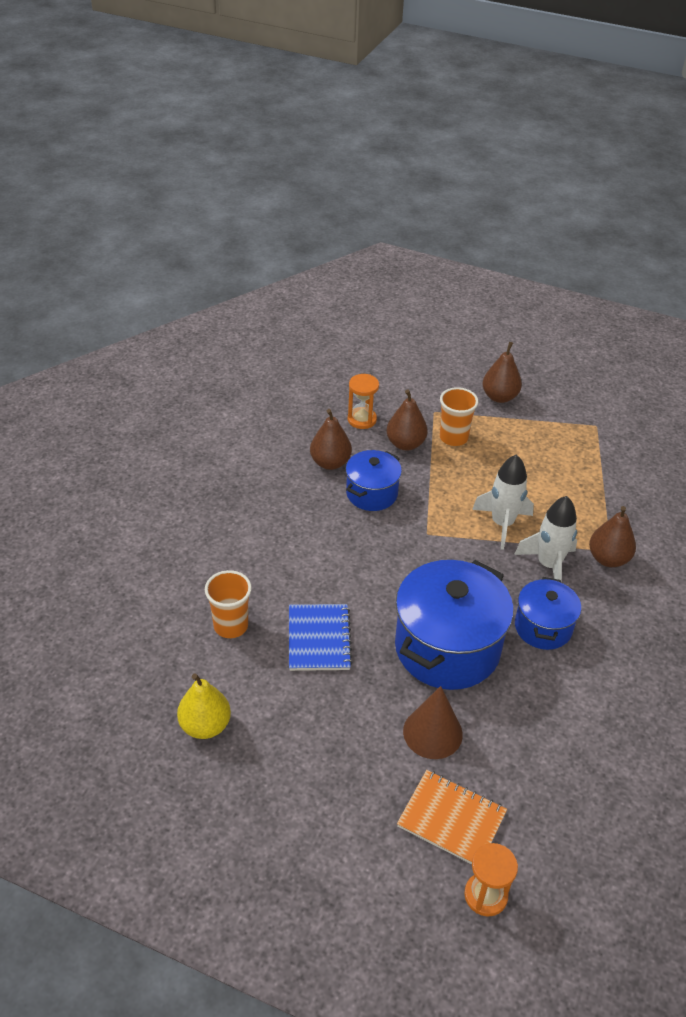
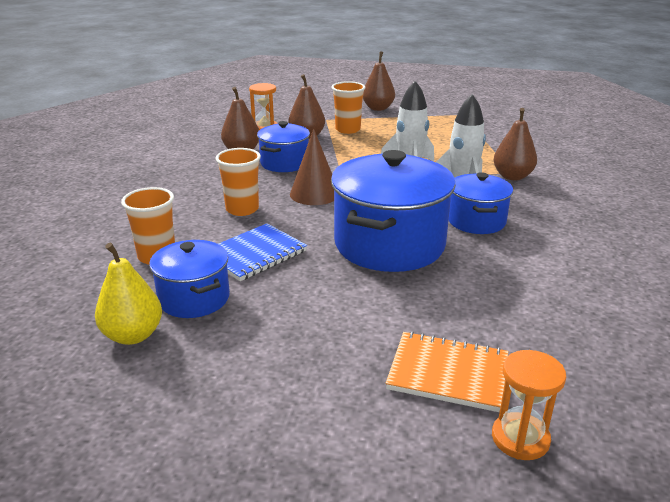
camera: 10 degrees left, 15 degrees down
blue notebook [289,604,353,671] -> blue notebook turned 60 degrees clockwise [218,223,307,281]
brown cone [403,686,463,759] -> brown cone moved to [290,129,334,205]
none -> blue pot [149,240,230,318]
none -> orange cup [216,148,261,216]

